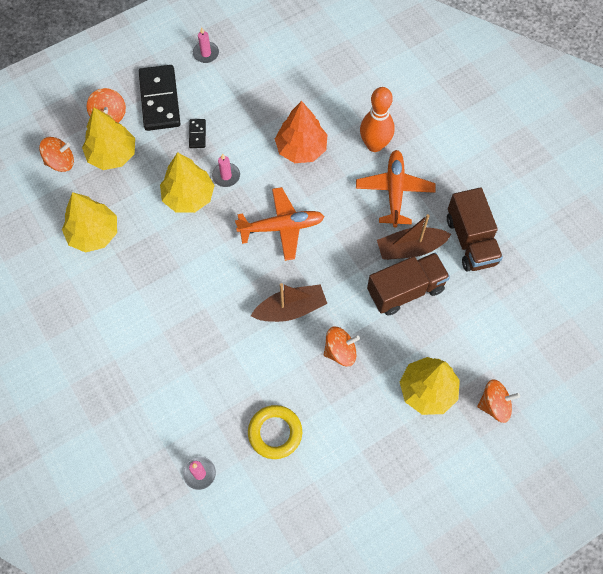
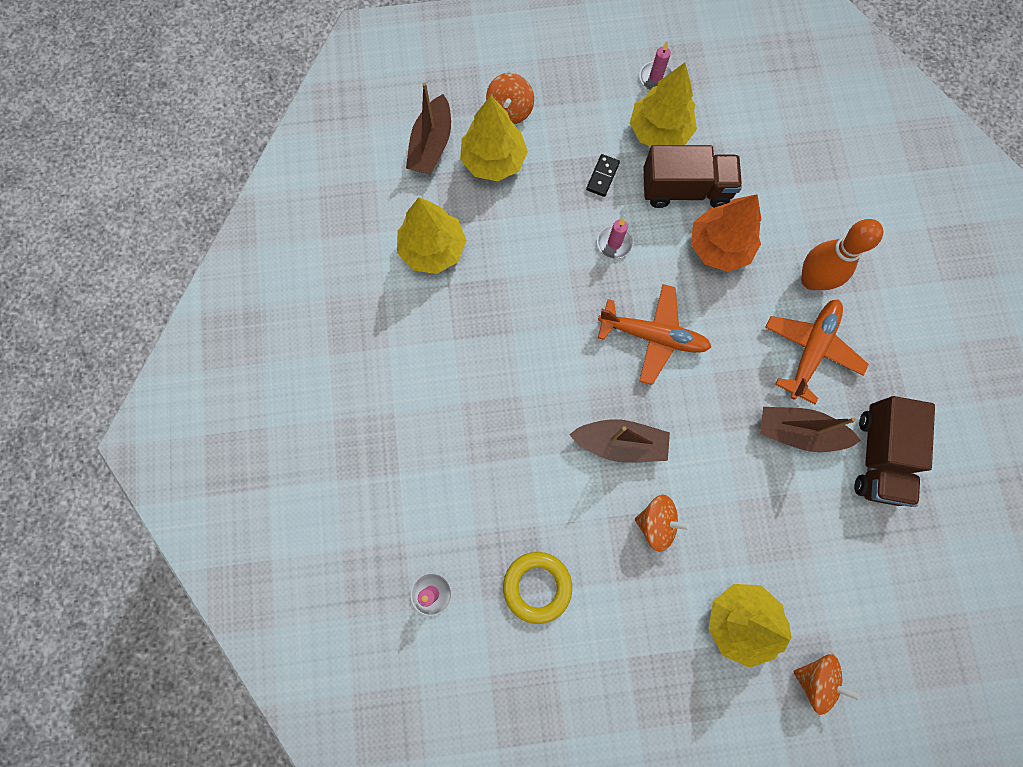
camera: 25 degrees right, 10 degrees up
orange spinning top [39,137,74,172] -> brown boat [406,82,451,175]
black domino [139,65,181,131] -> none
yellow tree [160,152,215,213] -> yellow tree moved to [630,63,697,147]
brown truck [367,252,450,315] -> brown truck moved to [643,145,742,208]

